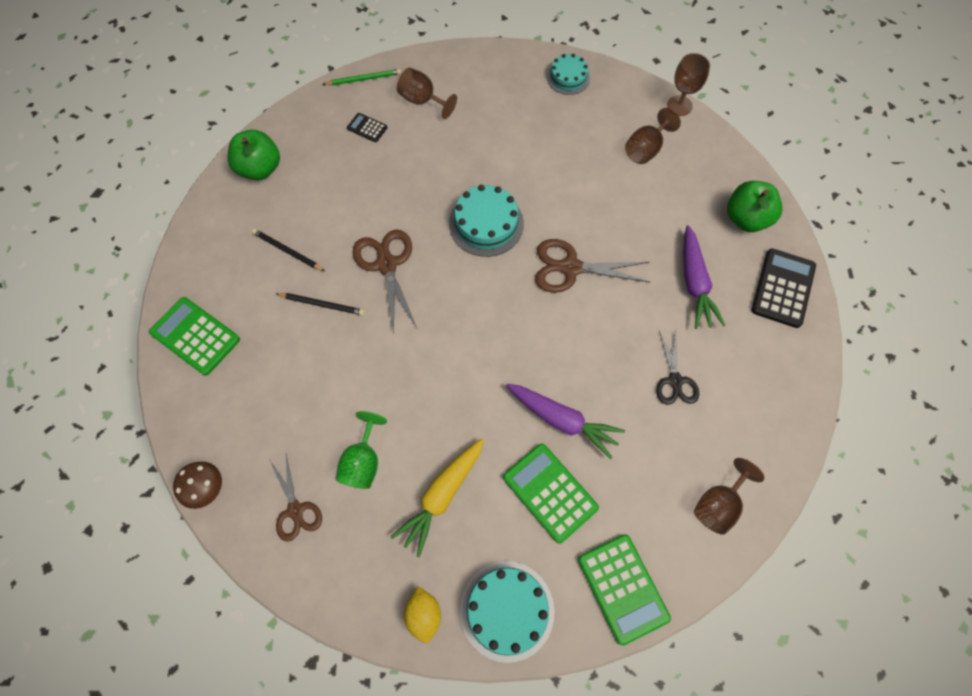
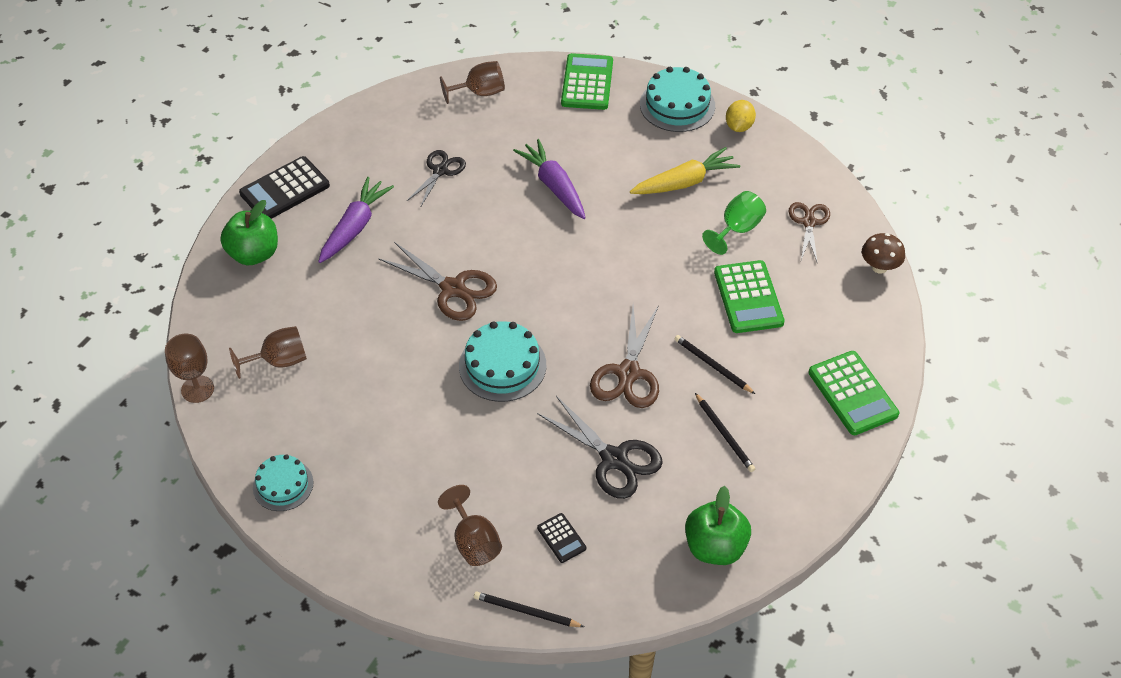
camera: 150 degrees left, 15 degrees down
green pencil [322,69,401,85] -> black pencil [474,592,584,627]
green calculator [503,444,599,544] -> green calculator moved to [714,260,785,333]
none -> black scissors [537,396,663,499]

